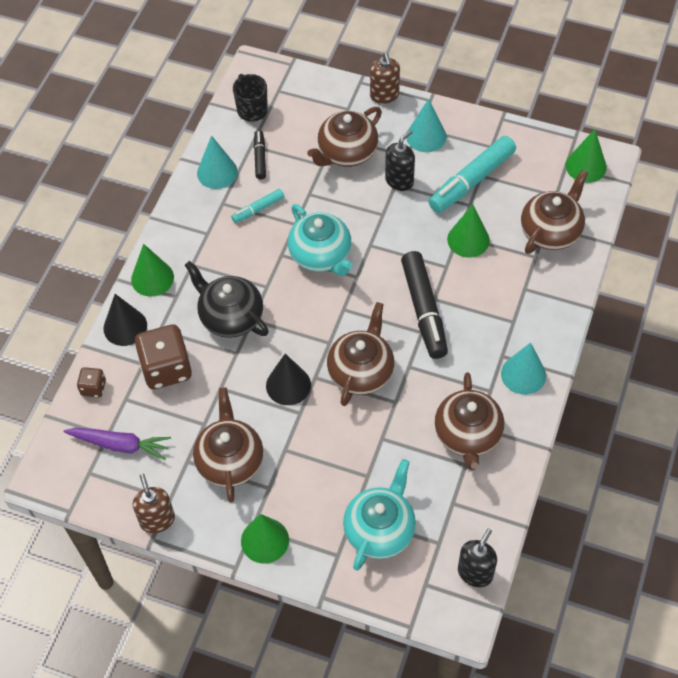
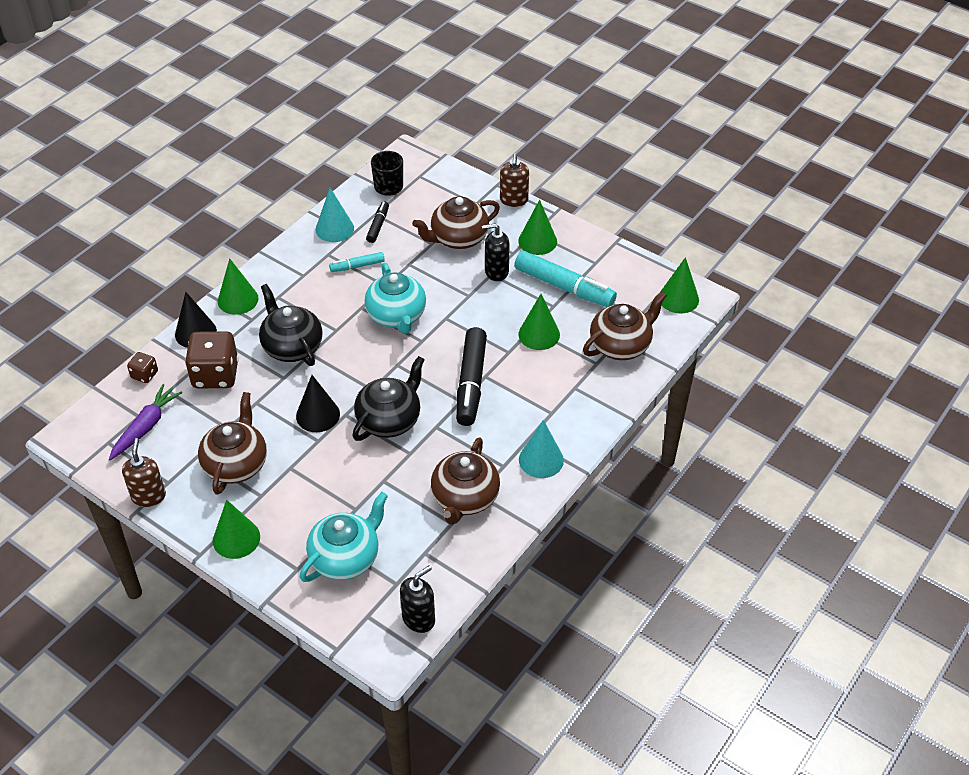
camera: 15 degrees right, 10 degrees down
purple carrot [64,428,171,460] -> purple carrot turned 90 degrees counterclockwise [109,384,182,460]
brown teapot [327,302,394,406] -> black teapot [352,356,425,441]
black soap dispenser [385,130,415,191] -> black soap dispenser turned 150 degrees counterclockwise [482,224,510,281]
turquoise cone [407,99,446,152] -> green cone [518,200,557,255]
turquoise marker [429,136,516,213] -> turquoise marker turned 120 degrees counterclockwise [515,251,617,307]

